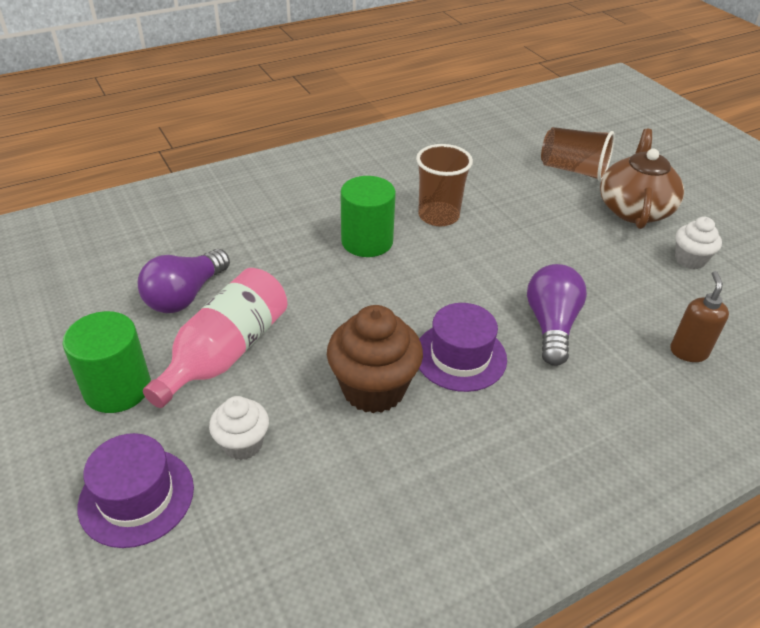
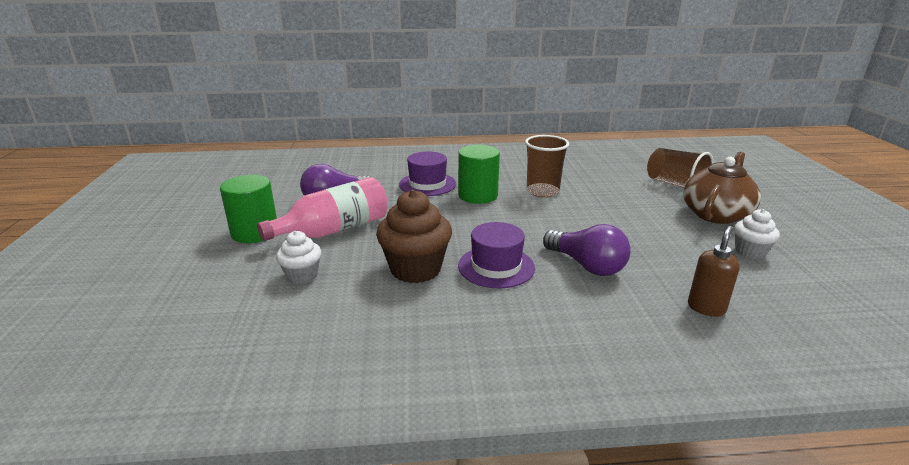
camera: 25 degrees right, 15 degrees down
purple hat [78,433,194,548] -> purple hat moved to [399,152,456,196]
purple light bulb [527,264,587,366] -> purple light bulb turned 105 degrees clockwise [543,224,631,276]

